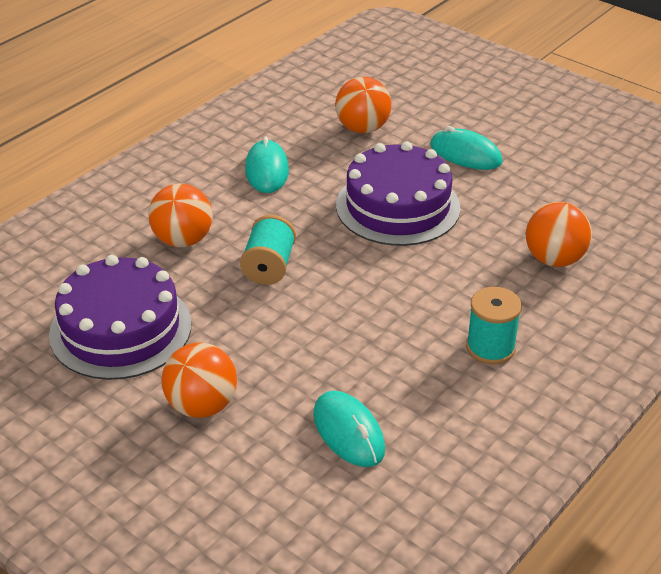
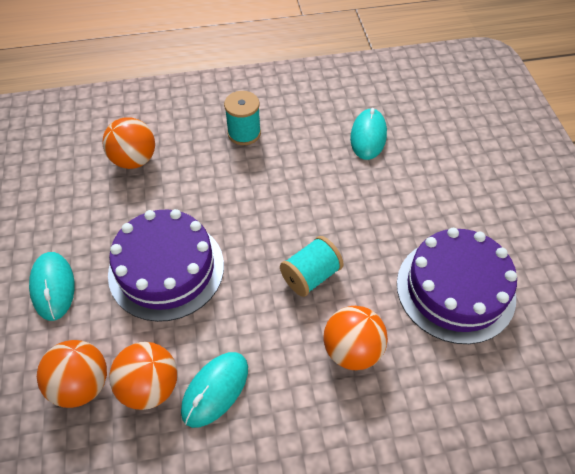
camera: 140 degrees left, 15 degrees up
orange ball [161,342,237,418] -> orange ball moved to [109,342,177,410]

